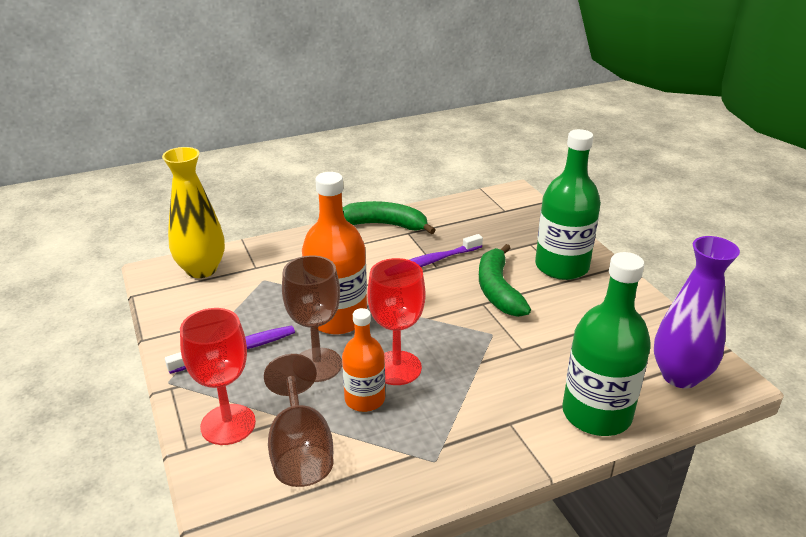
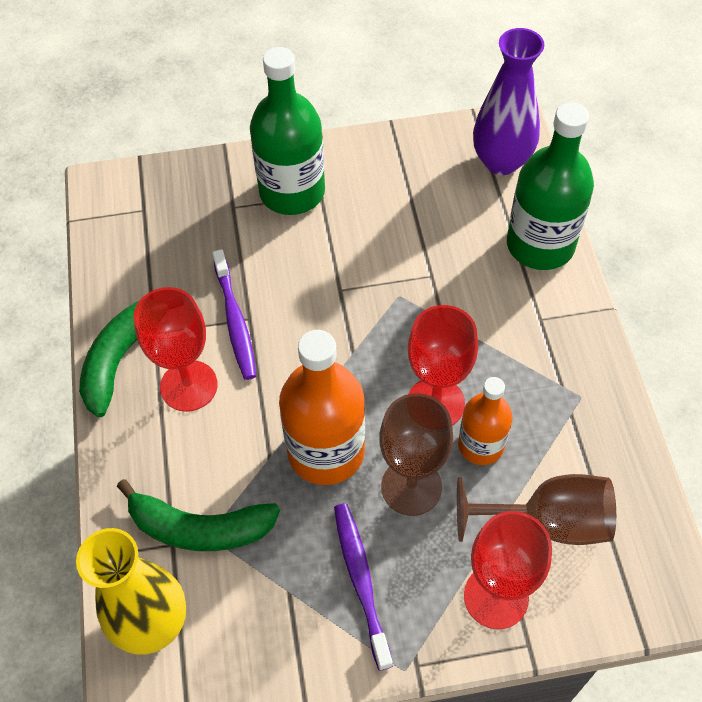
camera: 75 degrees left, 25 degrees up
green banana [479,244,531,317] -> green banana moved to [117,479,280,551]
none -> red goblet [134,287,218,412]

